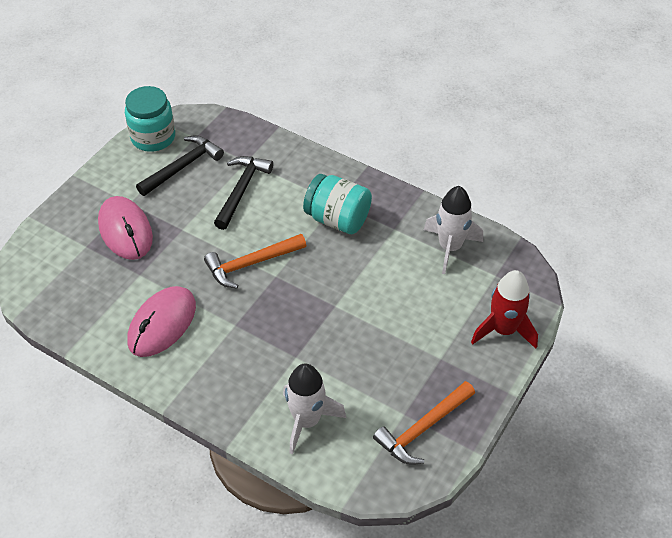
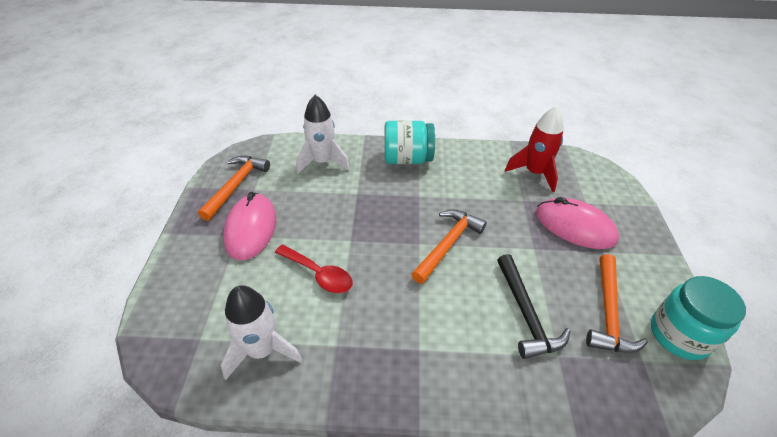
camera: 150 degrees right, 5 degrees down
pink mouse [128,286,196,357] -> pink mouse moved to [223,192,276,261]
black hammer [136,135,224,196] -> orange hammer [586,254,648,353]
turquoise jar [303,174,372,234] -> turquoise jar moved to [384,120,435,164]
red rocket [471,270,538,349] -> red rocket moved to [505,106,564,192]
none -> red spoon [275,245,353,293]

